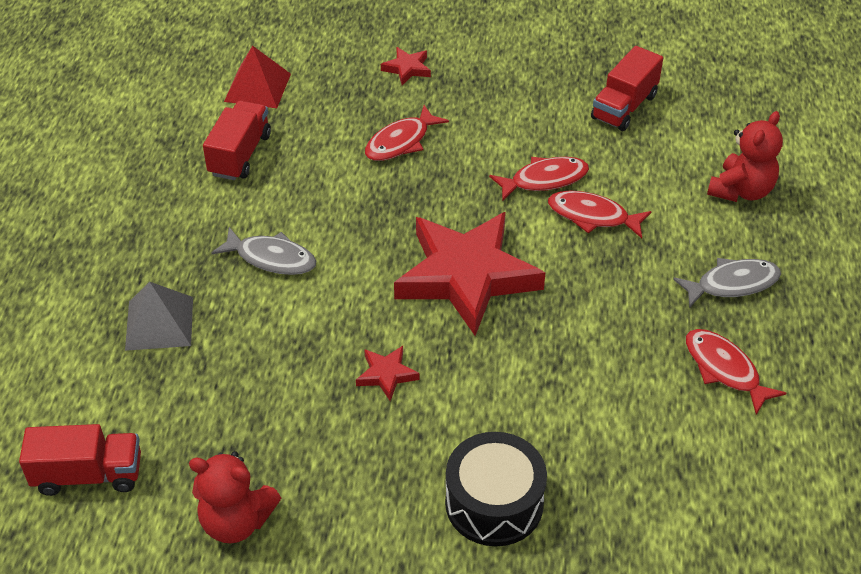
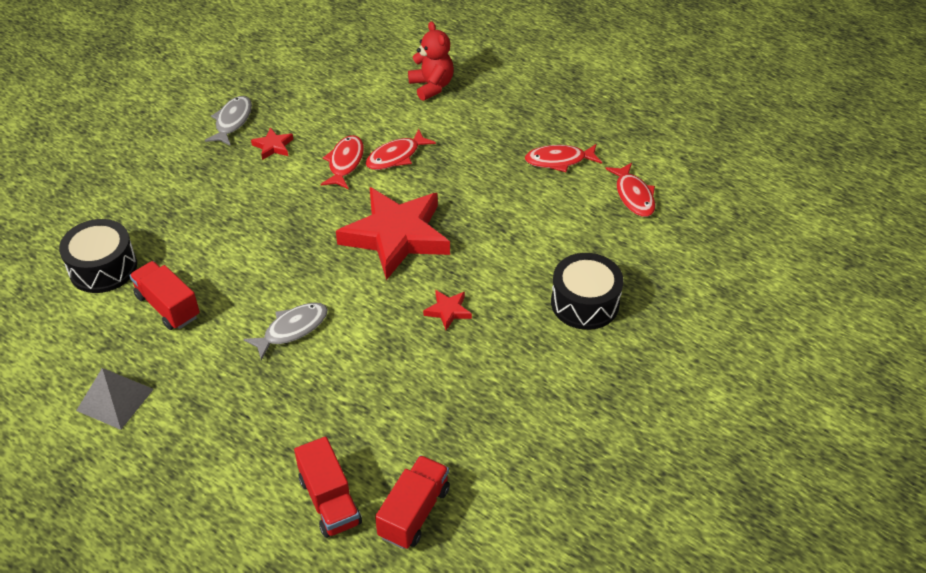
camera: 60 degrees left, 0 degrees up
grey pyramid [125,282,193,351] -> grey pyramid moved to [76,368,154,430]
red teddy bear [189,451,281,543] -> none
red pyramid [224,45,291,108] -> black drum [59,219,137,293]
red fish [365,105,449,161] -> red fish moved to [605,163,655,217]
red star [381,47,431,85] -> red star moved to [251,128,293,160]
red truck [591,46,663,131] -> red truck moved to [294,436,362,538]
grey fish [673,258,781,308] -> grey fish moved to [205,96,252,146]

